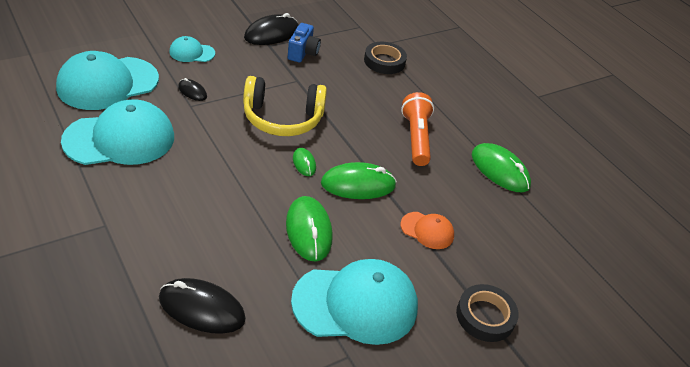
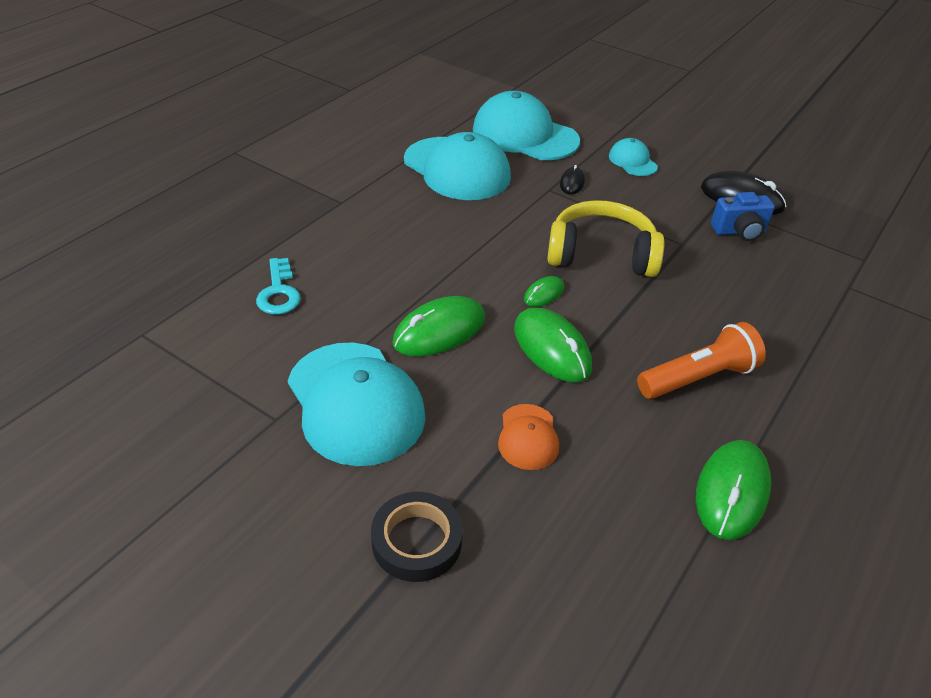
camera: 70 degrees right, 0 degrees up
black mouse [159,278,246,334] -> turquoise key [256,258,301,315]
yellow headphones [243,76,327,136] -> yellow headphones turned 120 degrees clockwise [547,200,664,277]
black tape [364,42,407,74] -> none

